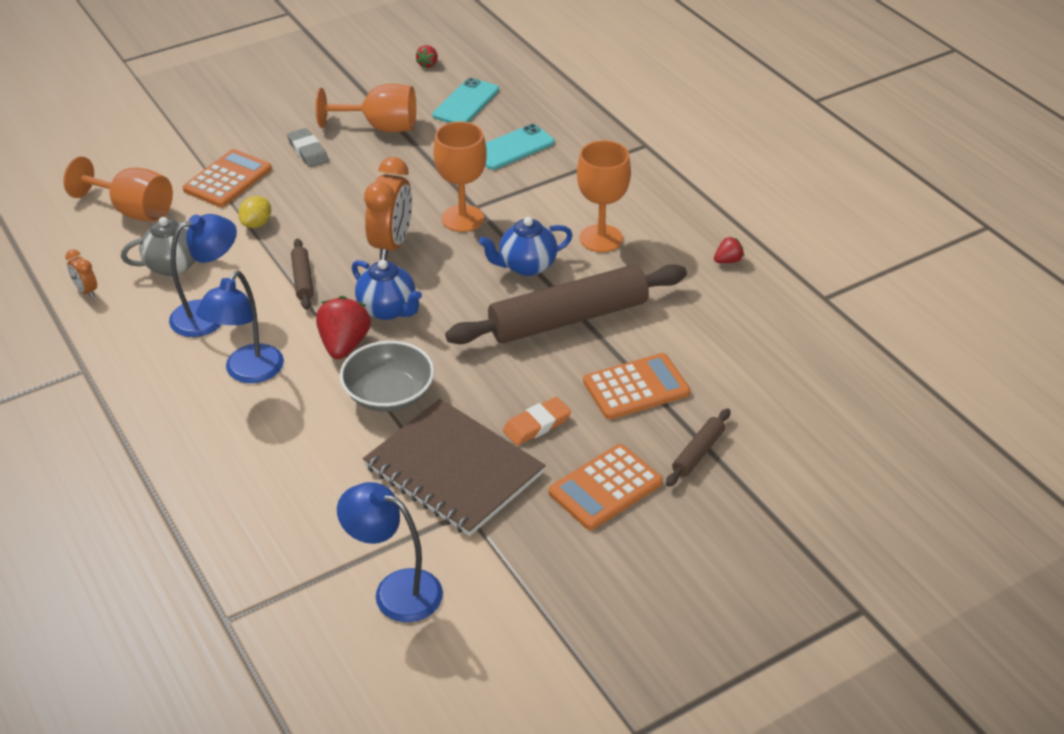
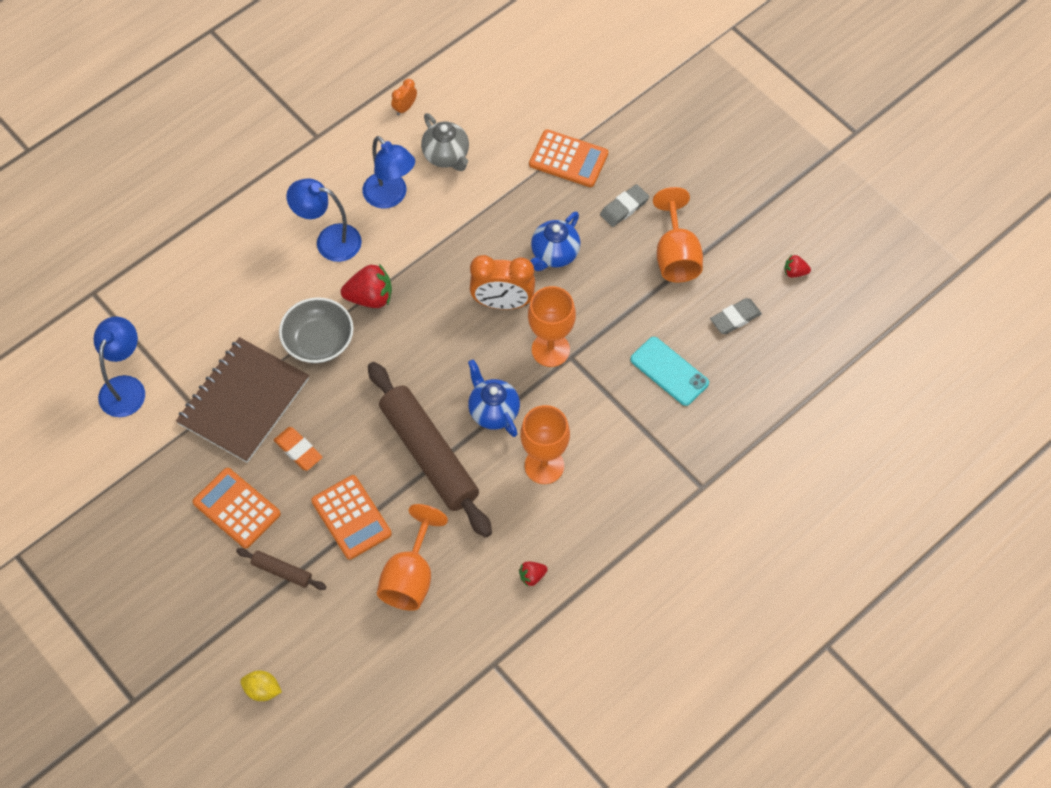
camera: 80 degrees right, 20 degrees up
orange goblet [63,156,173,222] -> orange goblet moved to [377,504,448,611]
yellow lemon [238,196,271,228] -> yellow lemon moved to [240,670,282,701]
brown rolling pin [291,239,313,310] -> none
blue teapot [352,260,422,320] -> blue teapot moved to [530,211,580,271]
turquoise phone [432,78,499,123] -> grey eraser [710,298,762,334]
red strawberry [714,236,744,263] -> red strawberry turned 105 degrees clockwise [519,562,548,587]

